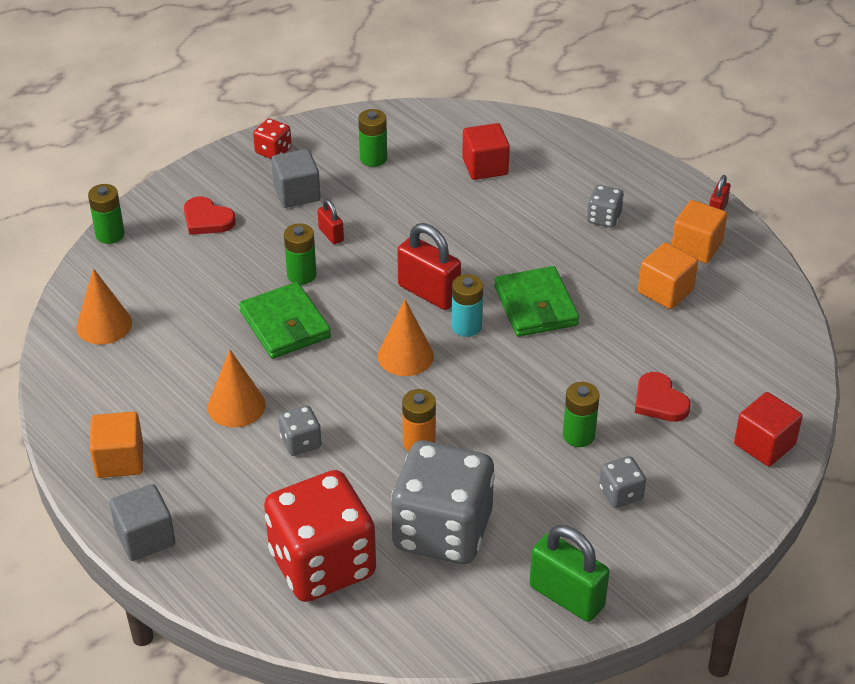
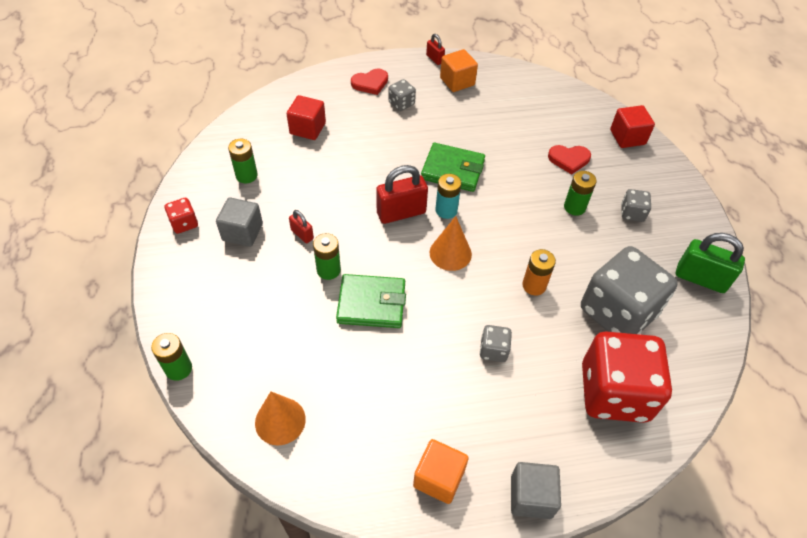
camera: 60 degrees left, 10 degrees up
red heart [184,196,236,235] -> red heart moved to [351,68,388,95]
orange cone [208,349,266,428] -> none
red padlock [318,199,344,244] -> red padlock turned 45 degrees clockwise [289,210,314,243]
green padlock [530,525,609,622] -> green padlock turned 45 degrees clockwise [676,233,745,293]
orange cube [638,242,698,309] -> none

